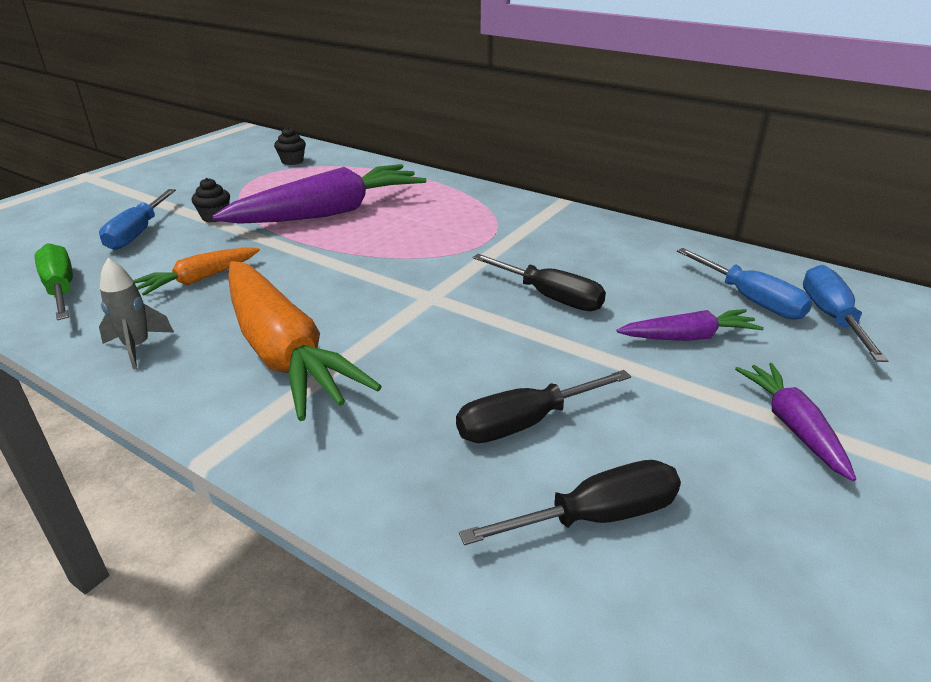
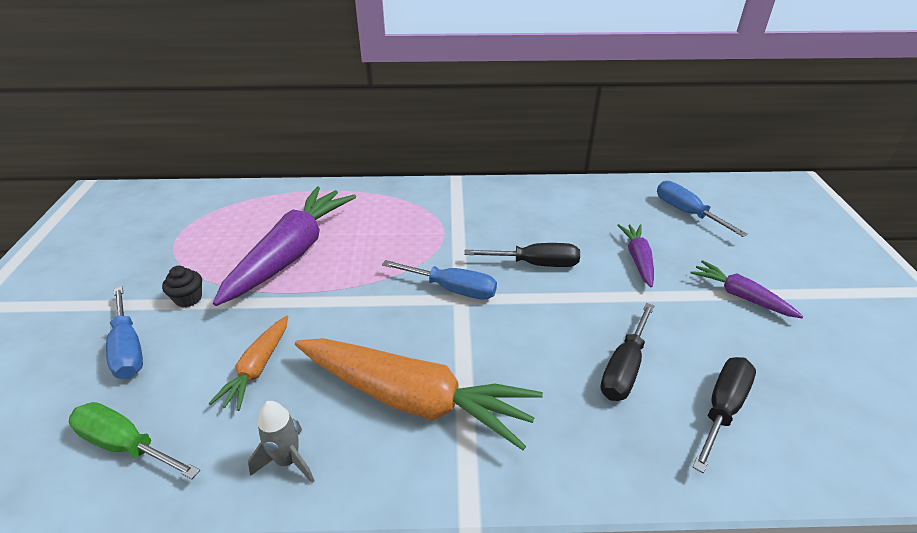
camera: 35 degrees left, 5 degrees up
black cupcake [274,127,306,165] -> none
purple carrot [616,309,764,341] -> purple carrot turned 45 degrees counterclockwise [617,224,654,287]
blue screwdriver [677,248,812,320] -> blue screwdriver moved to [382,260,497,300]

